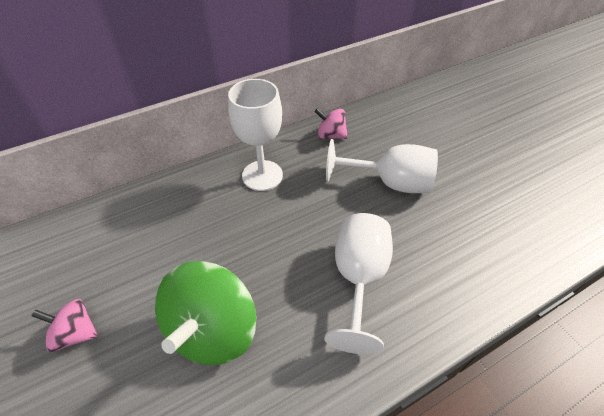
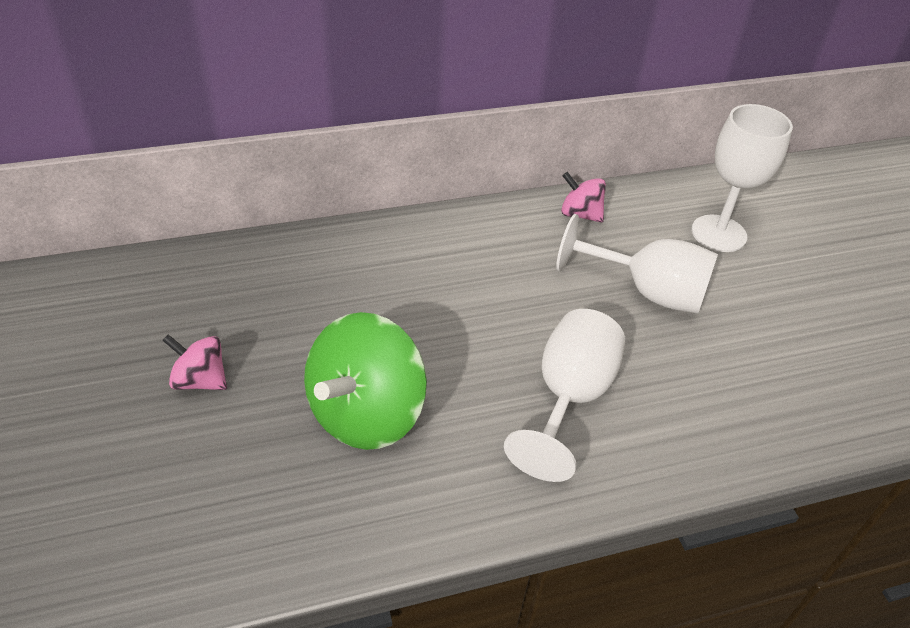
camera: 10 degrees right, 5 degrees down
white goblet [228,79,283,191] -> white goblet moved to [691,104,793,252]

